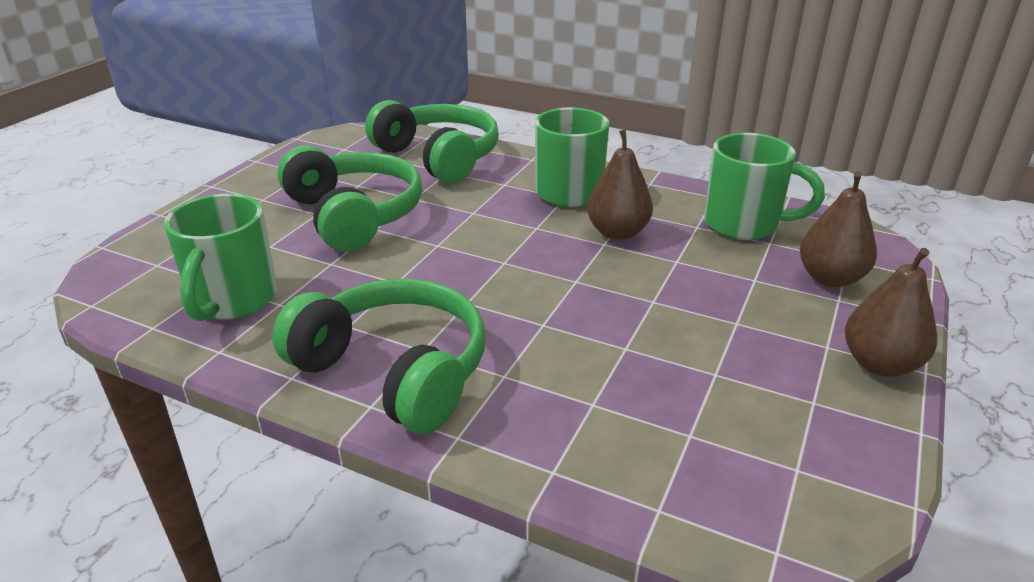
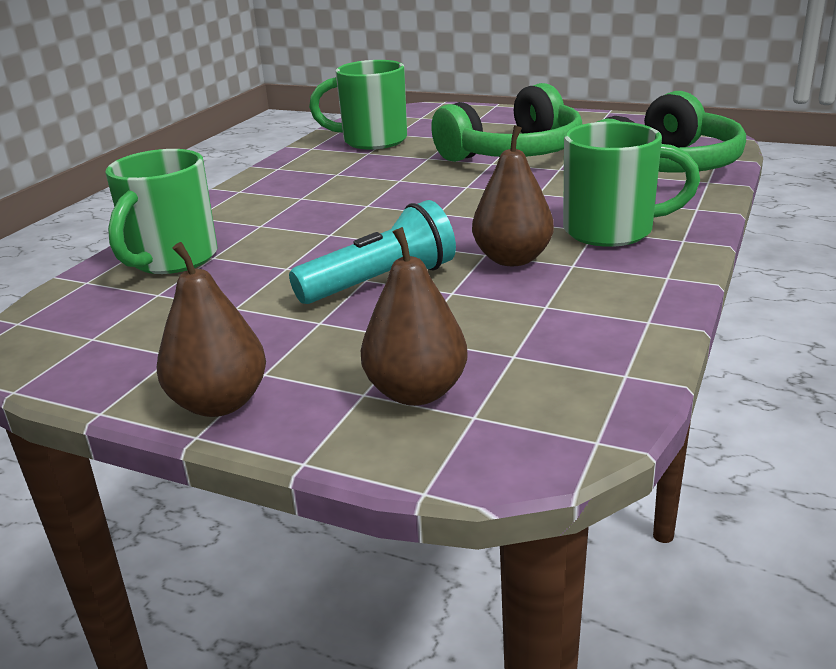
camera: 90 degrees right, 5 degrees down
green headphones [272,279,485,434] -> none
green mug [704,133,825,240] -> green mug moved to [106,149,218,274]
none -> turquoise flashlight [289,200,456,304]

